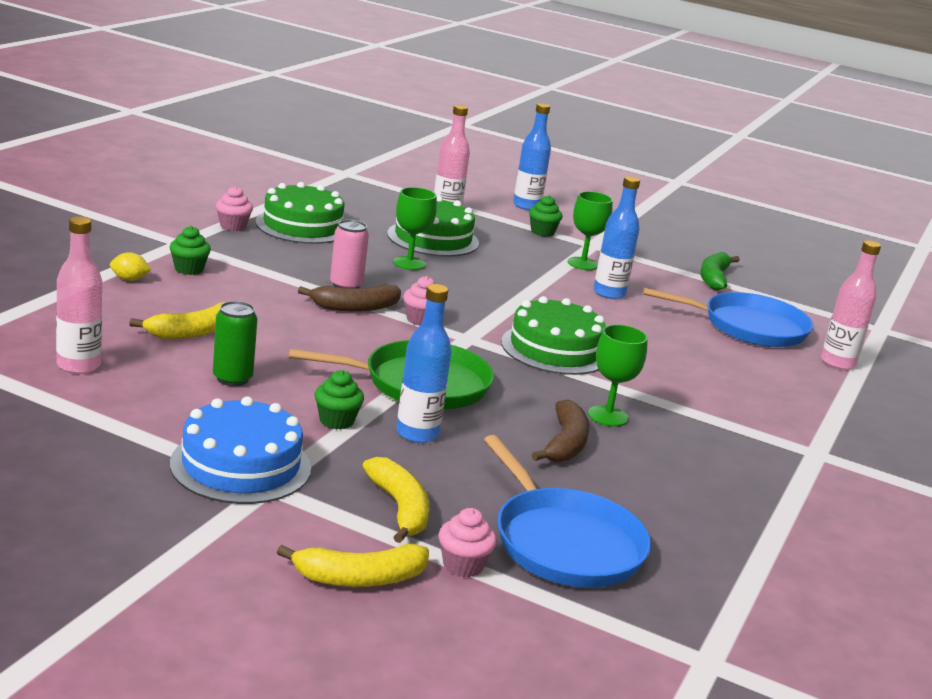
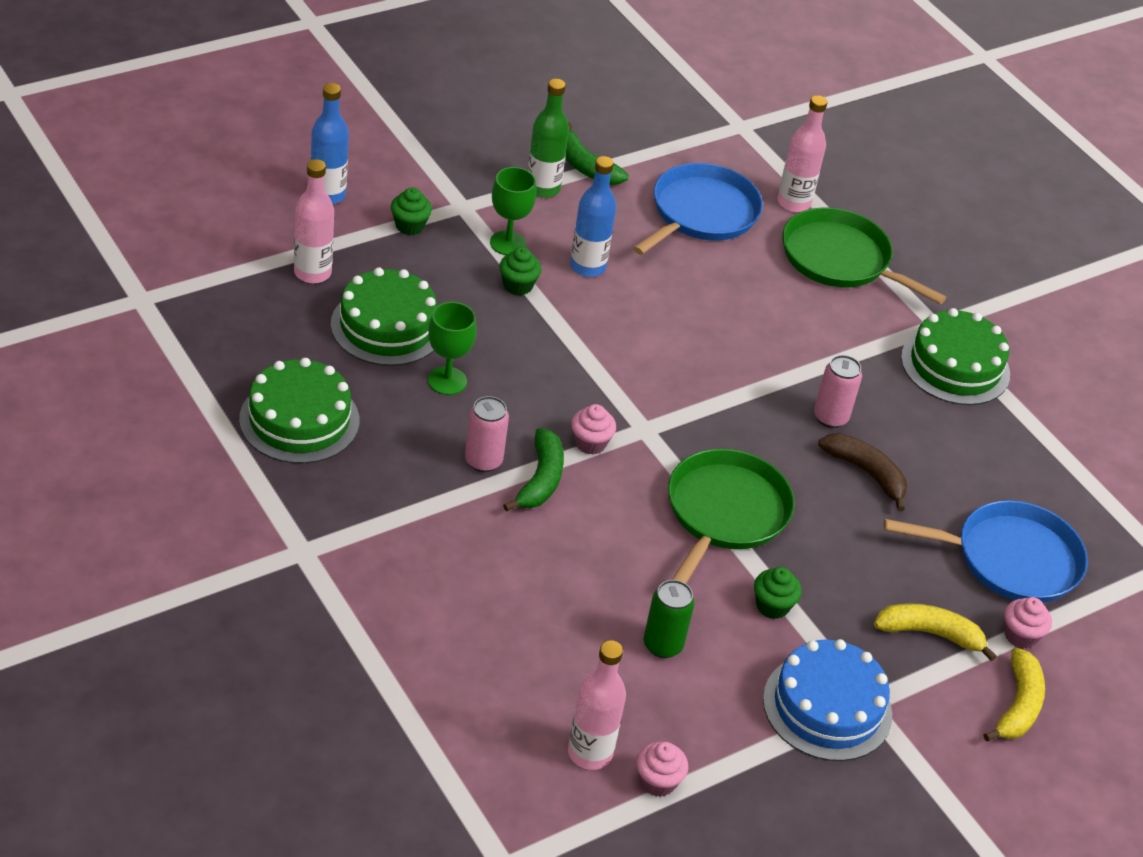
camera: 60 degrees left, 20 degrees up
yellow lemon [110,252,151,281] -> none
yellow banana [129,302,225,339] -> none
green cupcake [170,226,211,275] -> green cupcake moved to [499,247,542,295]
pink cupcake [216,186,253,231] -> pink cupcake moved to [636,742,688,797]
brown banana [298,284,401,312] -> green banana [503,428,564,512]
blue bottle [396,284,452,443] -> none
green cake [501,296,606,375] -> green cake moved to [901,308,1010,405]
green goblet [588,324,648,426] -> pink can [814,355,862,428]
none -> green bottle [527,79,569,198]
none -> green pan [782,207,947,304]

